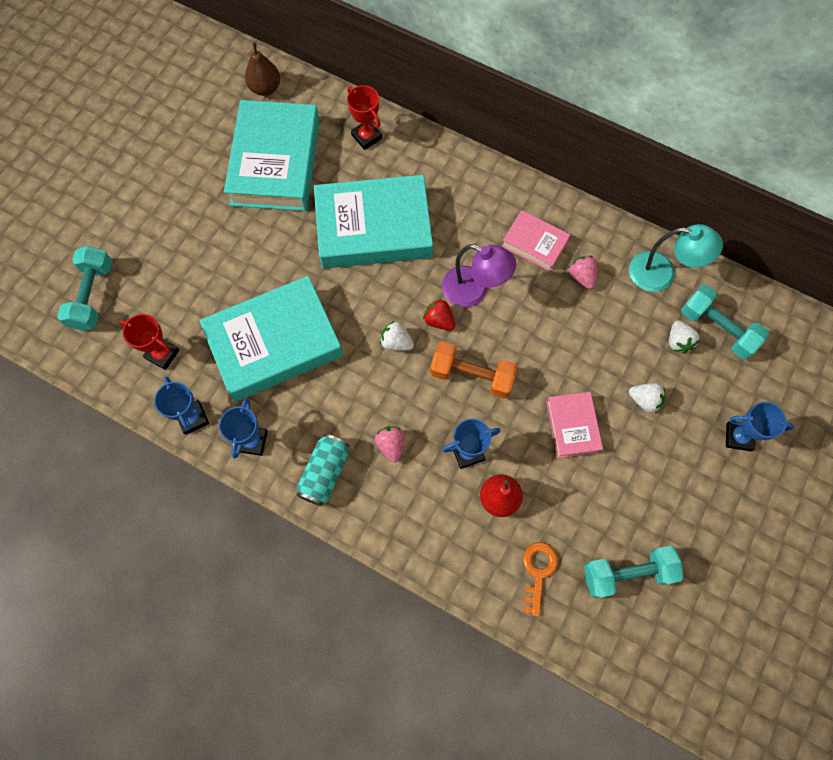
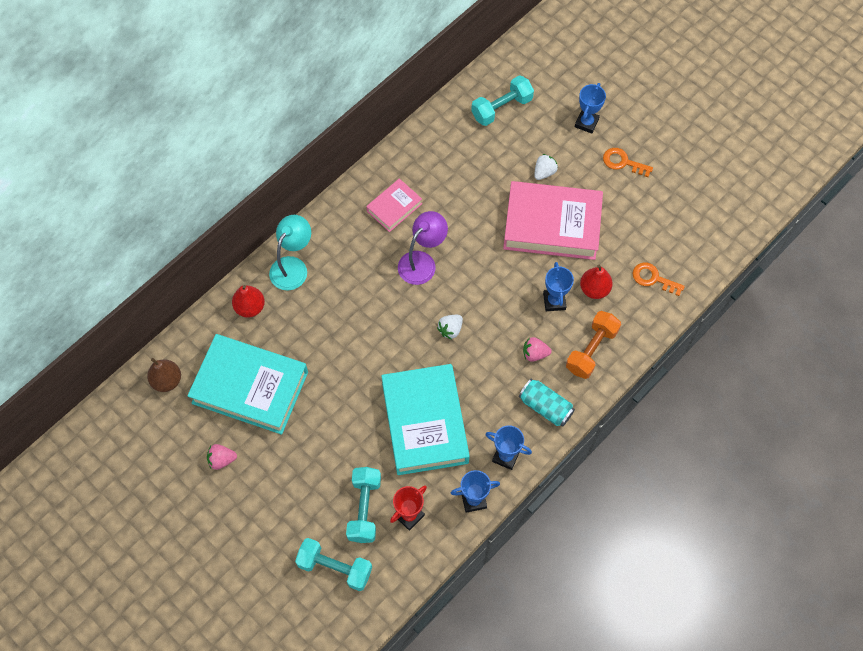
camera: 75 degrees left, 5 degrees down
turquoise book [314,175,433,269] -> none
red trophy [347,85,382,150] -> red pear [232,285,265,318]
red strawberry [423,299,455,331] -> none
orange dumbbell [430,341,518,398] -> orange dumbbell moved to [566,311,621,379]
pink book [546,392,603,458] -> pink book [503,181,603,260], size x2.00
pink strawberry [568,256,598,289] -> pink strawberry moved to [207,444,237,470]
turquoise dumbbell [584,546,684,598] -> turquoise dumbbell moved to [346,467,381,543]
turquoise lamp [629,224,723,292] -> turquoise lamp moved to [269,215,311,290]
white strawberry [669,320,700,353] -> none
none -> orange key [603,148,653,177]

